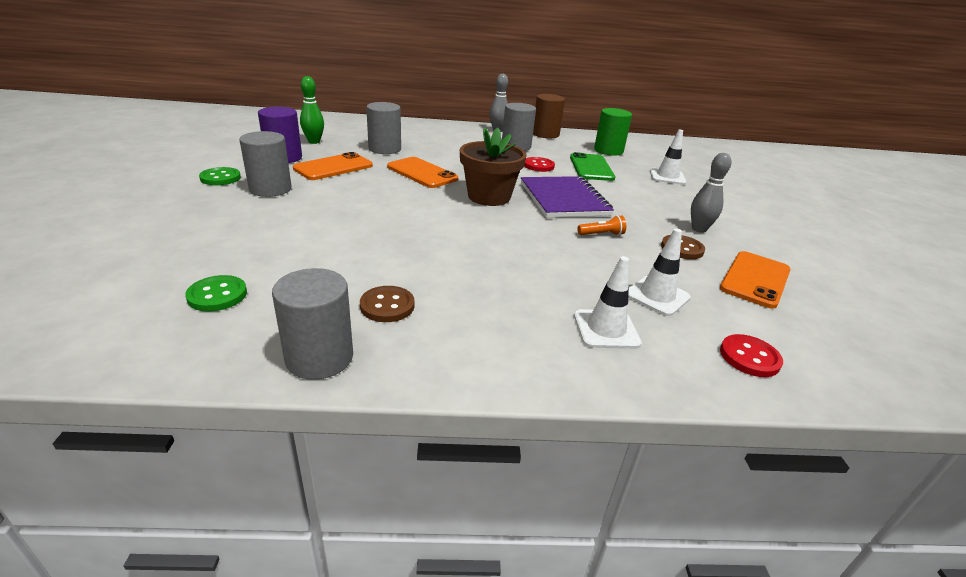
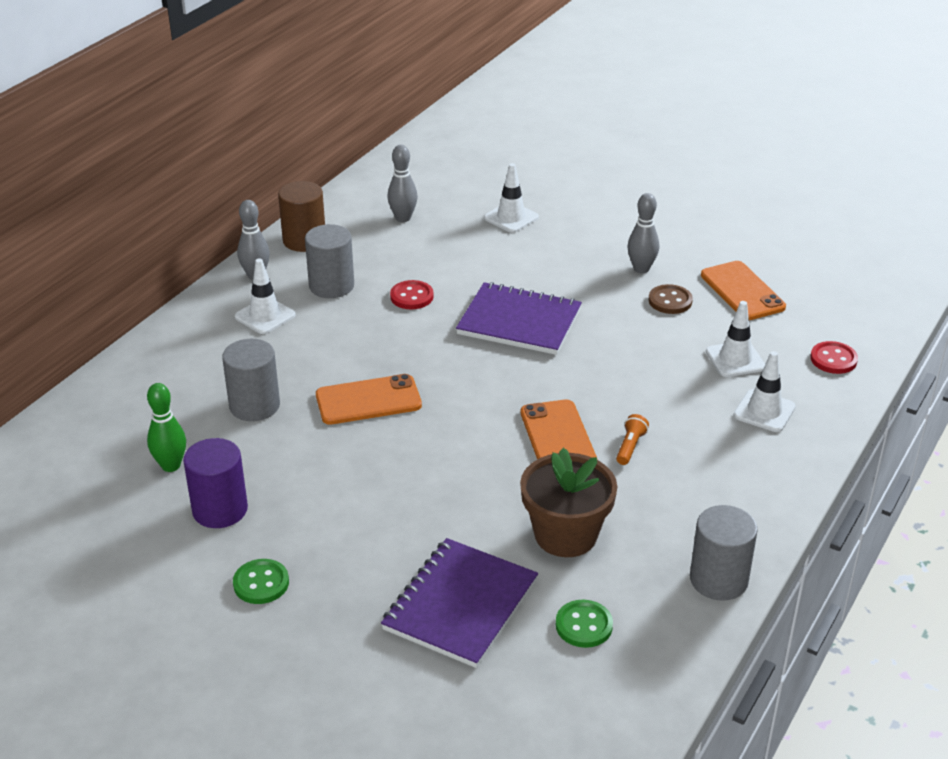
camera: 55 degrees left, 5 degrees up
grey cylinder [239,131,292,197] -> none
orange phone [293,152,373,180] -> orange phone moved to [521,400,598,460]
brown button [360,286,415,322] -> none
brown flower pot [460,127,526,206] -> brown flower pot moved to [520,448,617,557]
green phone [570,152,615,181] -> none
orange flashlight [577,215,626,235] -> orange flashlight moved to [616,414,649,465]
green cylinder [594,108,632,156] -> grey bowling pin [387,145,418,222]
none -> white traffic cone [235,258,296,334]
none -> purple notebook [381,538,538,668]

